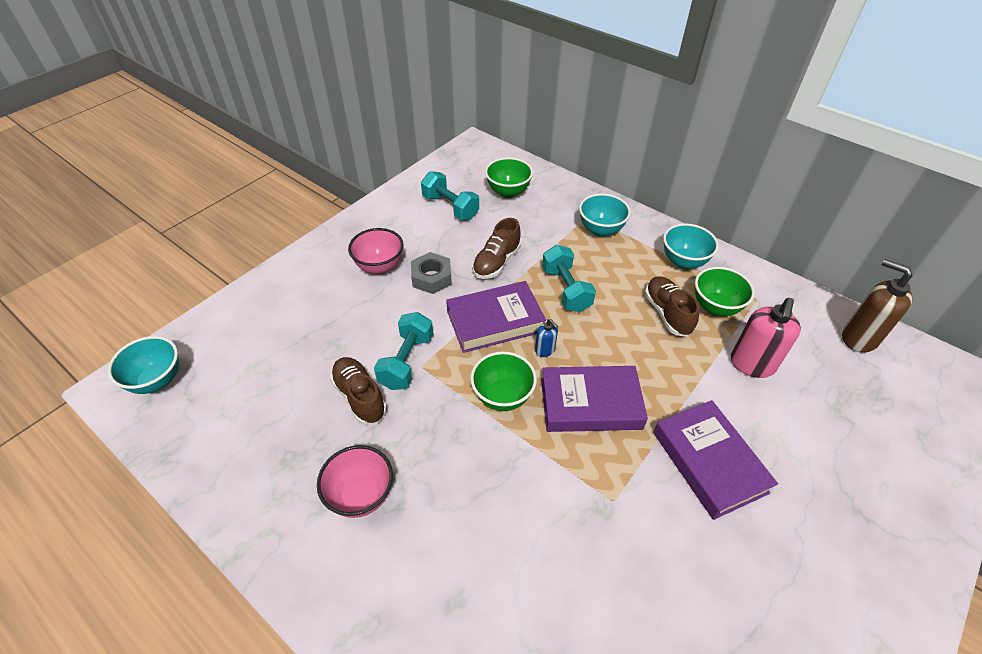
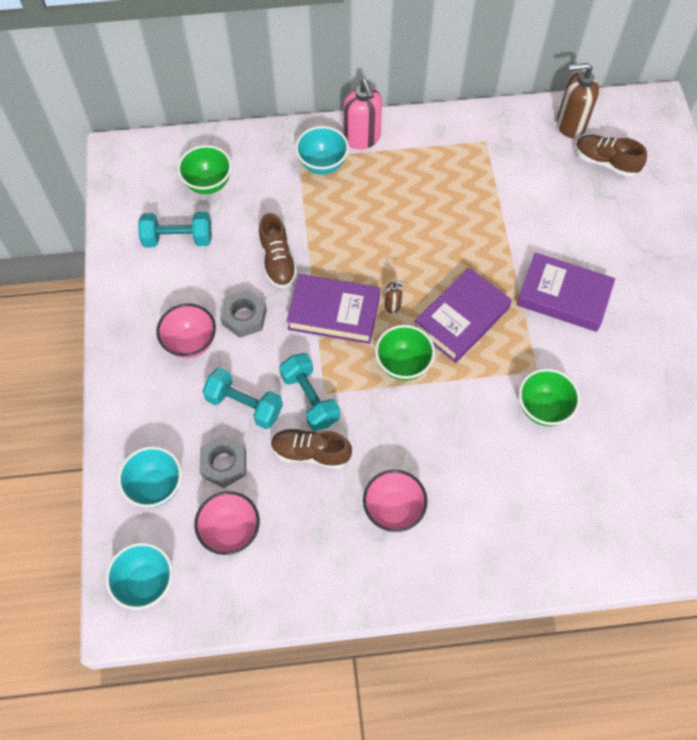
camera: 45 degrees left, 15 degrees up
purple book [446,281,546,353] -> purple book turned 75 degrees clockwise [287,274,380,344]
blue soap dispenser [535,319,558,357] -> brown soap dispenser [385,281,406,314]
turquoise dumbbell [542,245,596,312] -> turquoise dumbbell moved to [202,367,283,429]
brown shoe [645,276,699,337] -> brown shoe moved to [575,135,647,177]
turquoise bowl [663,223,719,269] -> turquoise bowl moved to [118,446,182,508]
green bowl [695,267,755,316] -> green bowl moved to [519,369,580,426]
pink soap dispenser [731,298,801,378] -> pink soap dispenser moved to [344,80,382,149]
none -> pink bowl [194,491,260,555]
none -> grey nut [200,435,246,488]

